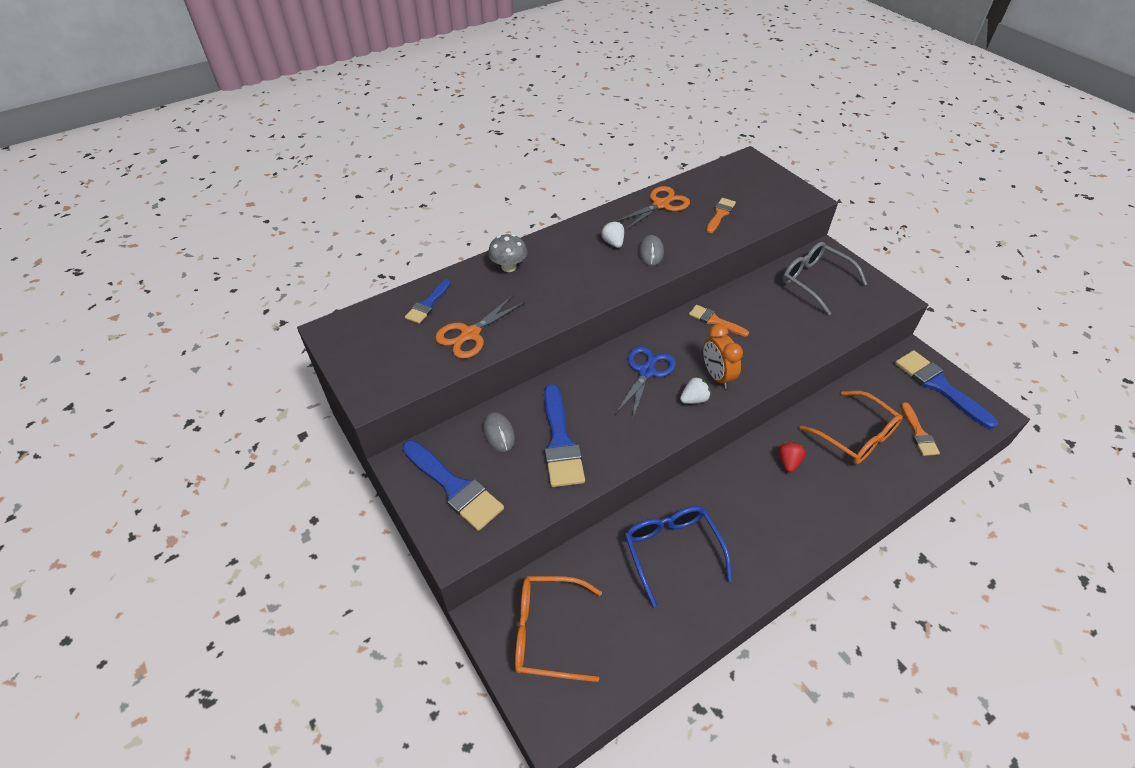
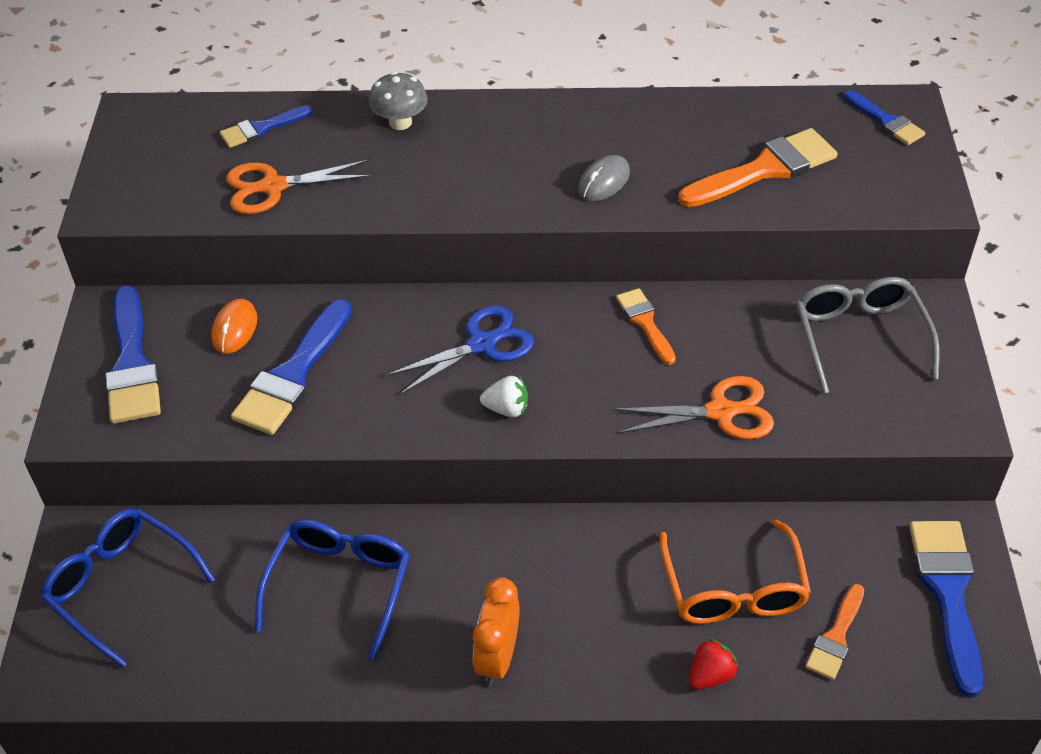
camera: 35 degrees right, 0 degrees up
grey mouse [483,412,515,452] -> orange mouse [212,299,257,354]
orange glasses [515,576,602,682] -> blue glasses [41,508,215,668]
white strawberry [601,221,624,248] -> none
orange scissors [615,186,690,230] -> orange scissors moved to [613,376,774,439]
orange clock [703,324,743,389] -> orange clock moved to [473,577,520,686]
orange brush [706,198,736,233] -> orange brush [678,128,838,207], size x1.75
red strawberry [778,442,806,472] -> red strawberry moved to [689,638,738,690]
none -> blue brush [844,90,925,145]

